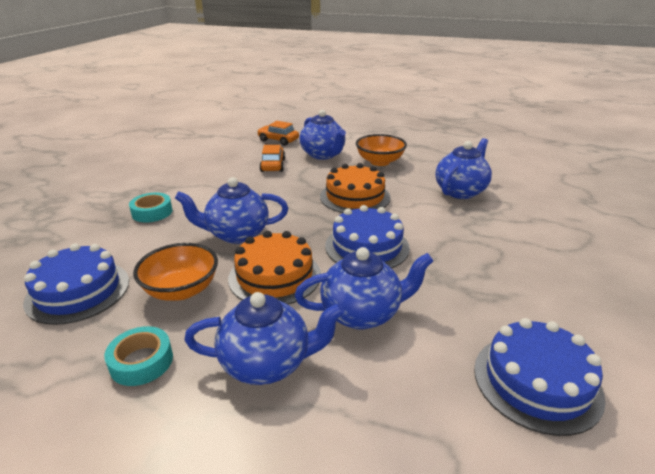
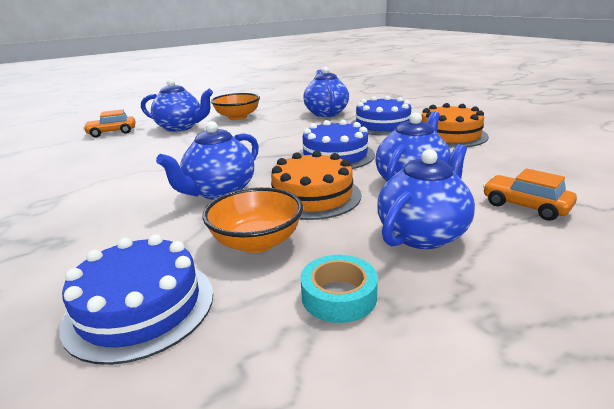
camera: 45 degrees left, 5 degrees down
turquoise tape [129,192,172,223] -> none
orange car [259,145,285,172] -> orange car moved to [483,168,577,221]
orange cake [320,163,391,213] -> orange cake moved to [421,103,489,148]
blue cake [474,318,606,436] -> blue cake moved to [351,96,411,135]

